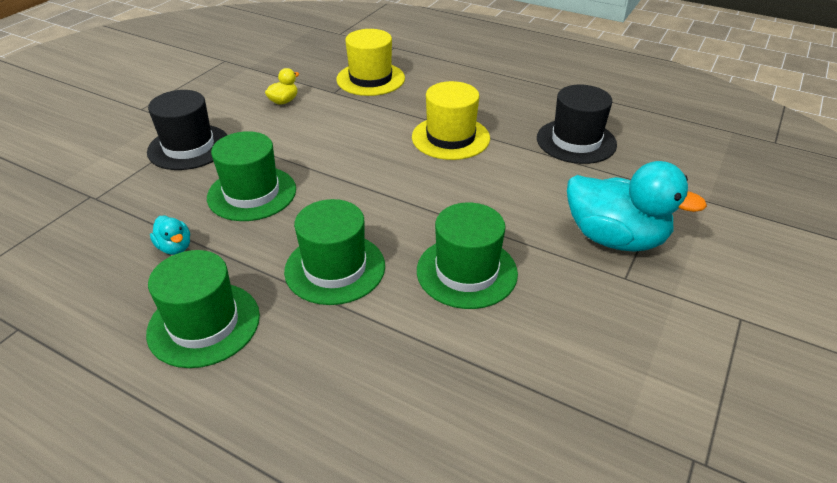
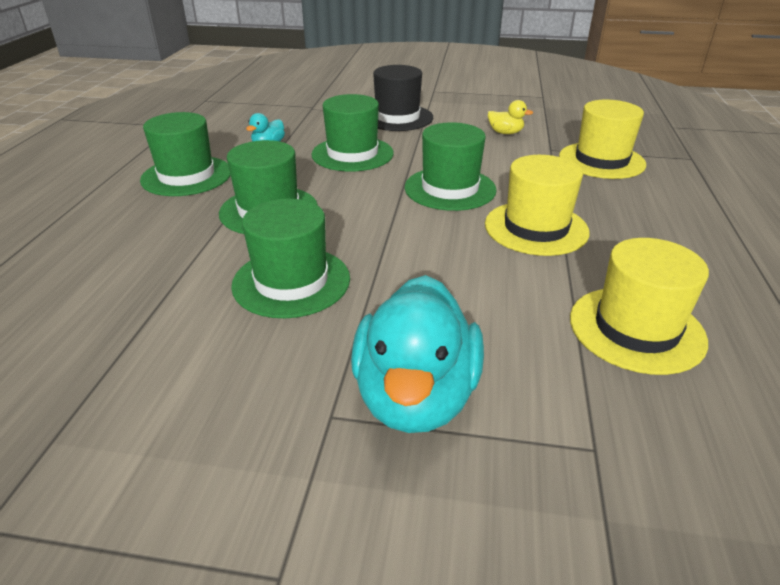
camera: 70 degrees right, 5 degrees down
black hat [537,85,617,164] -> yellow hat [570,238,709,375]
none -> green hat [405,122,497,211]

